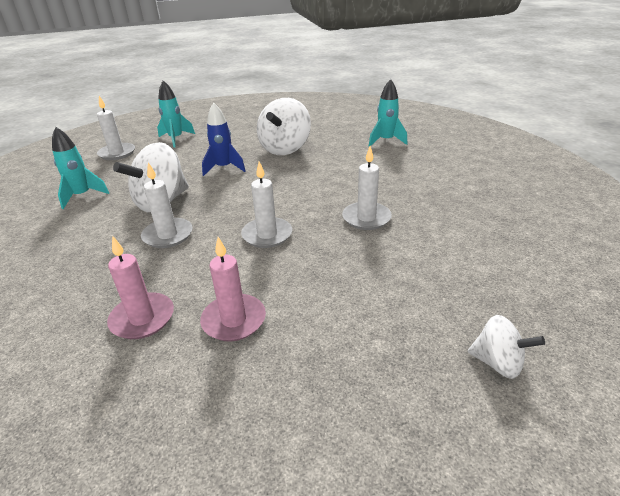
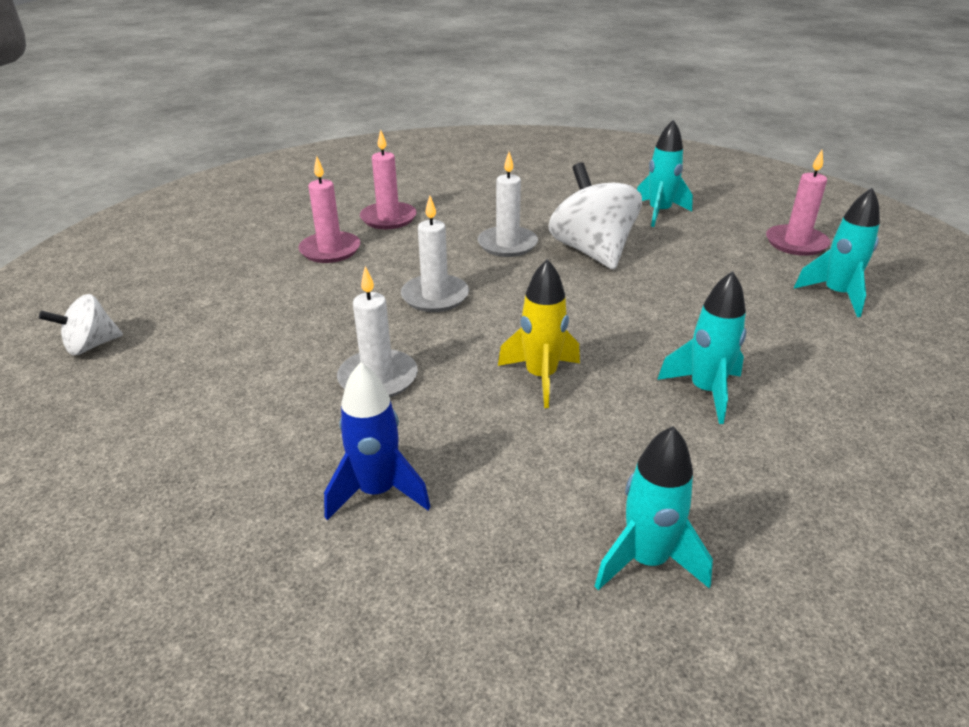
camera: 120 degrees right, 0 degrees up
white candle [97,96,135,160] -> pink candle [766,150,830,256]
blue rocket [202,102,246,176] -> blue rocket moved to [324,362,430,520]
white spinning top [257,98,311,155] -> turquoise rocket [657,271,747,424]
none -> yellow rocket [498,259,580,408]

